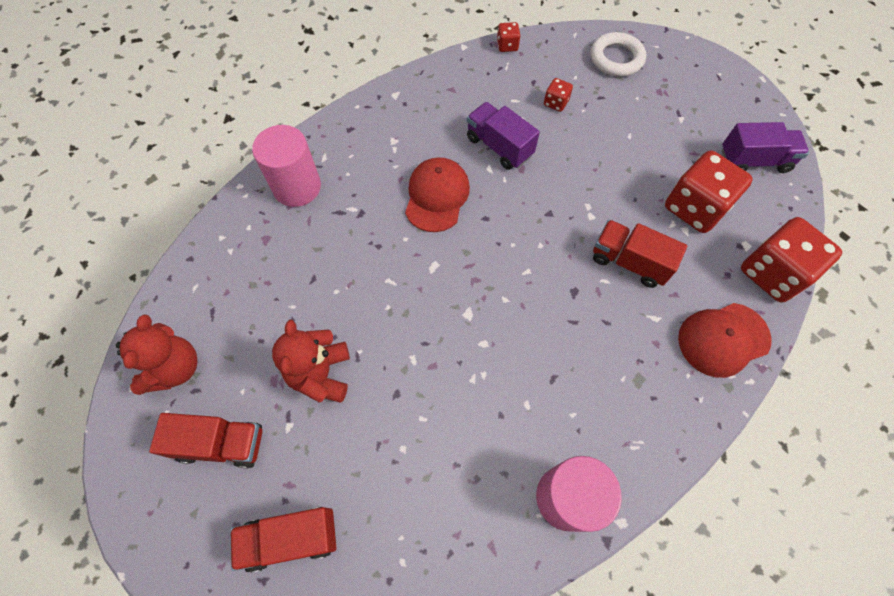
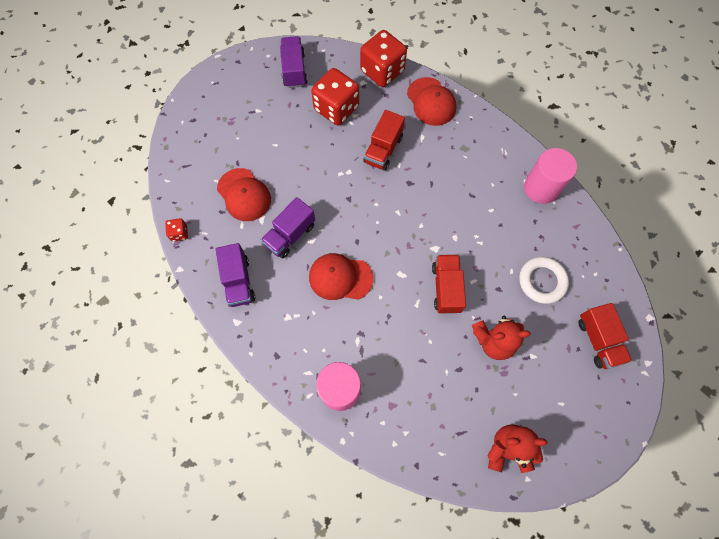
camera: 95 degrees left, 5 degrees up
red truck [149,413,262,468] -> red truck moved to [432,255,466,314]
red dice [544,78,573,112] -> red cap [217,168,271,221]
white ring [591,32,646,77] -> white ring moved to [519,257,569,304]
none -> purple truck [215,243,255,307]

